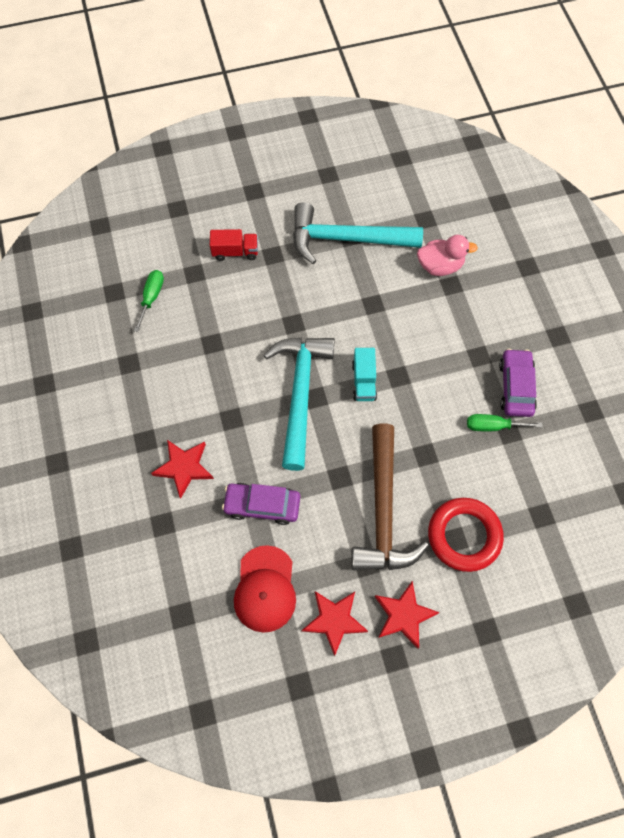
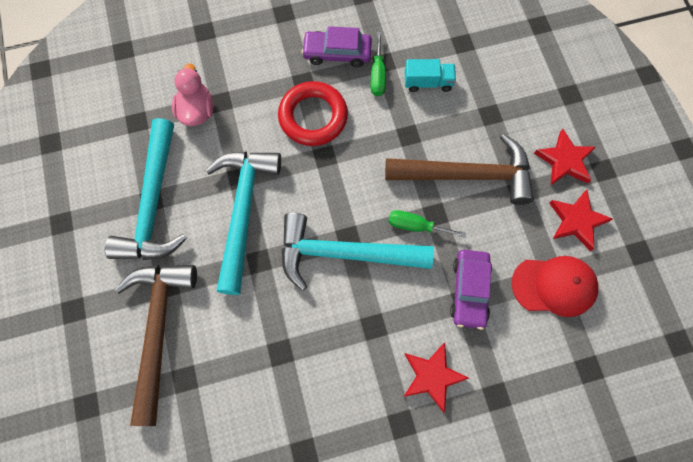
camera: 90 degrees left, 5 degrees up
green screwdriver [134,270,164,332] -> green screwdriver moved to [388,210,466,238]
red truck [210,229,258,261] -> brown hammer [115,265,197,426]
turquoise truck [352,348,377,401] -> turquoise truck moved to [405,59,456,92]
red ring [428,498,504,572] -> red ring moved to [278,81,348,146]
none -> turquoise hammer [206,151,281,295]

